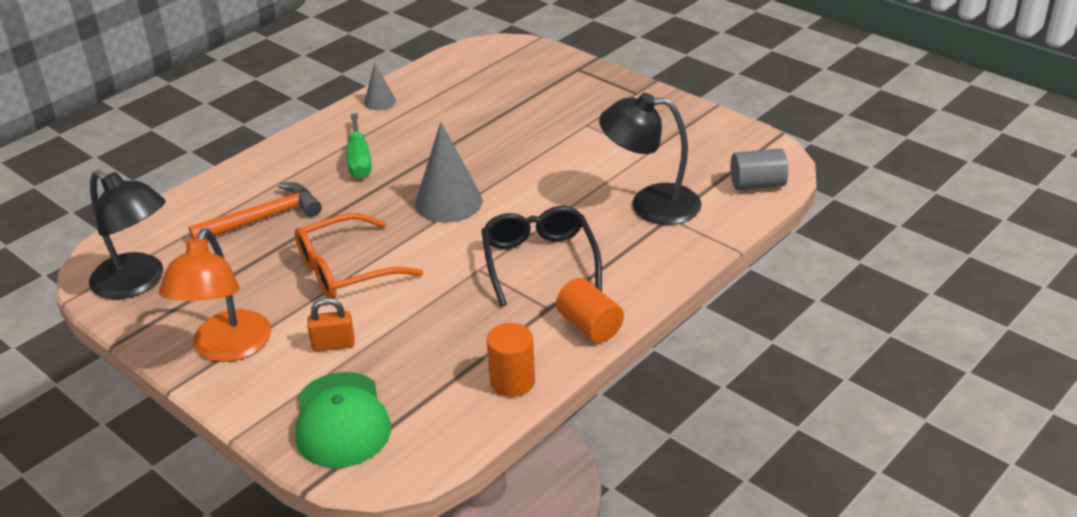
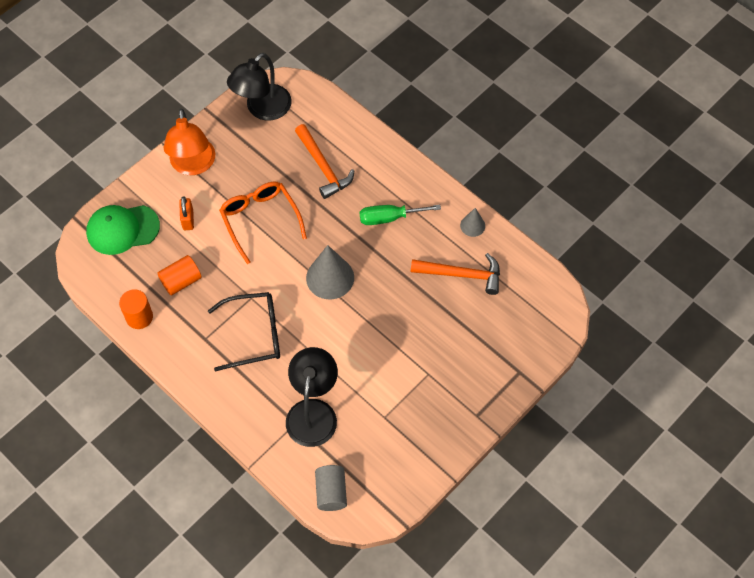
camera: 90 degrees right, 25 degrees up
orange lamp [159,228,271,362] -> orange lamp turned 105 degrees counterclockwise [163,109,215,175]
orange cylinder [556,278,624,343] -> orange cylinder moved to [157,255,202,295]
none -> orange hammer [411,253,500,295]

